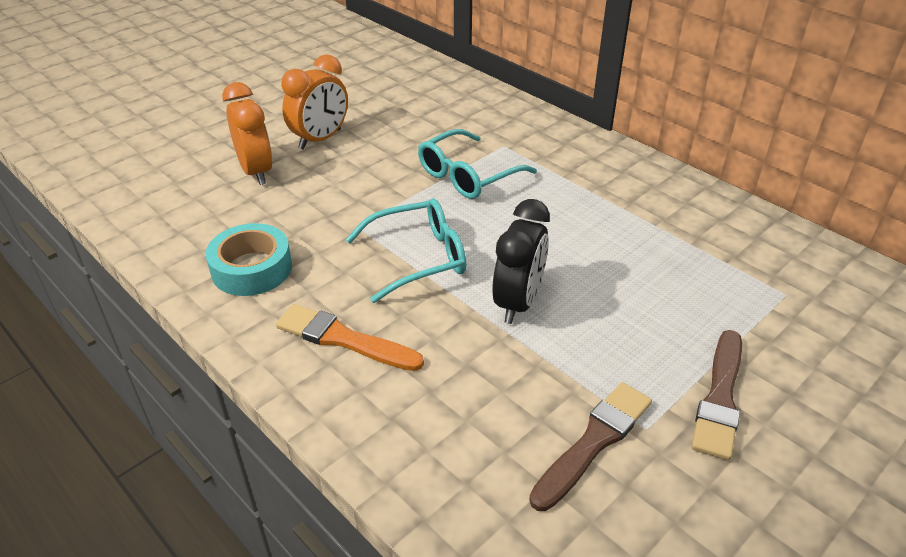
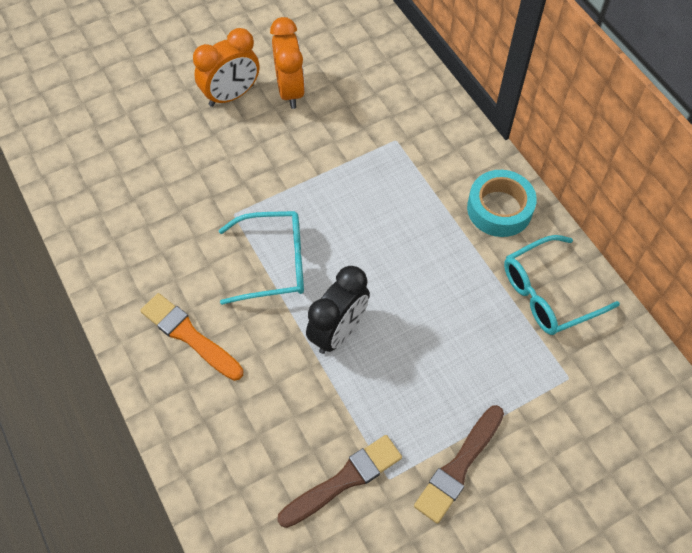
camera: 15 degrees right, 20 degrees up
turquoise tape [206,223,292,296] -> turquoise tape moved to [467,170,537,237]
orange clock [222,82,273,185] -> orange clock moved to [270,17,305,109]
turquoise glasses [418,129,537,199] -> turquoise glasses moved to [504,235,620,335]

